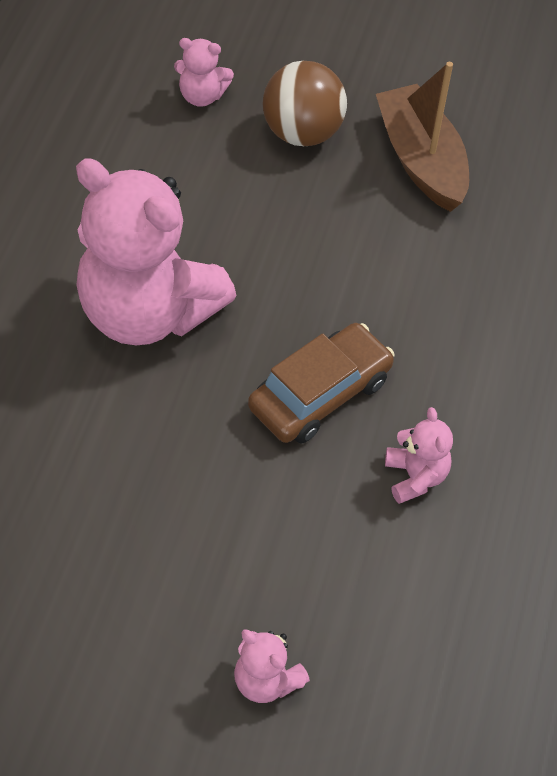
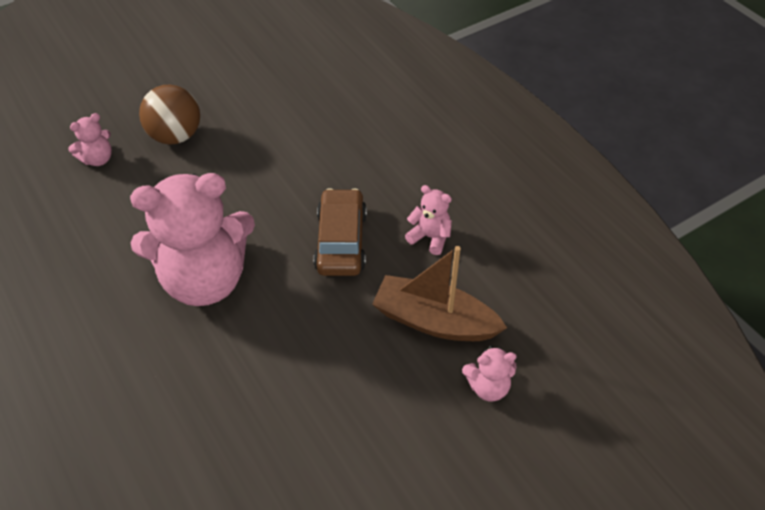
camera: 45 degrees left, 5 degrees down
brown boat [376,62,469,212] -> brown boat moved to [372,246,507,341]

